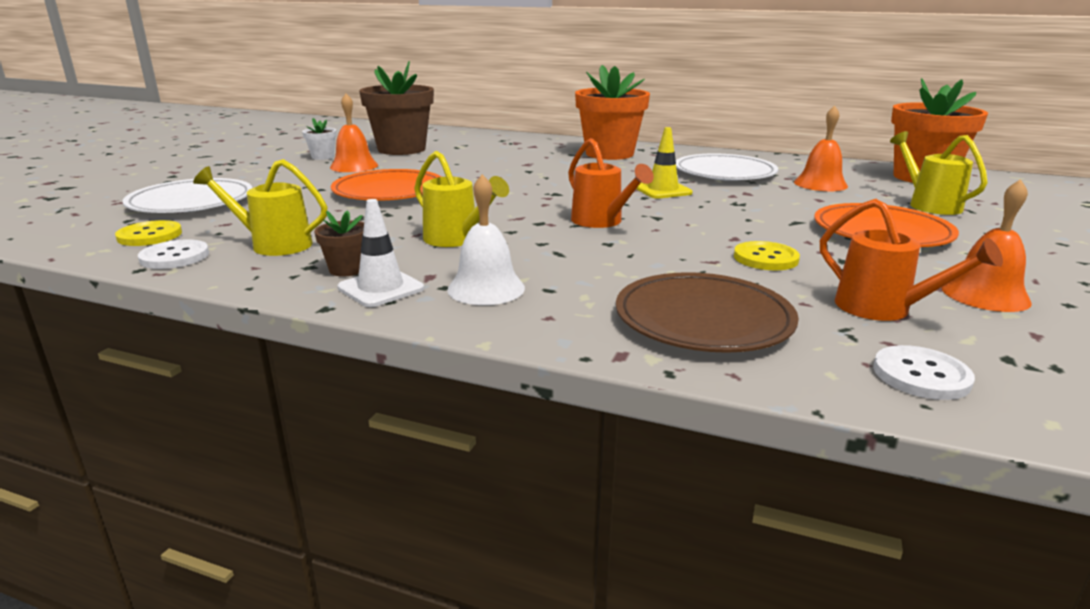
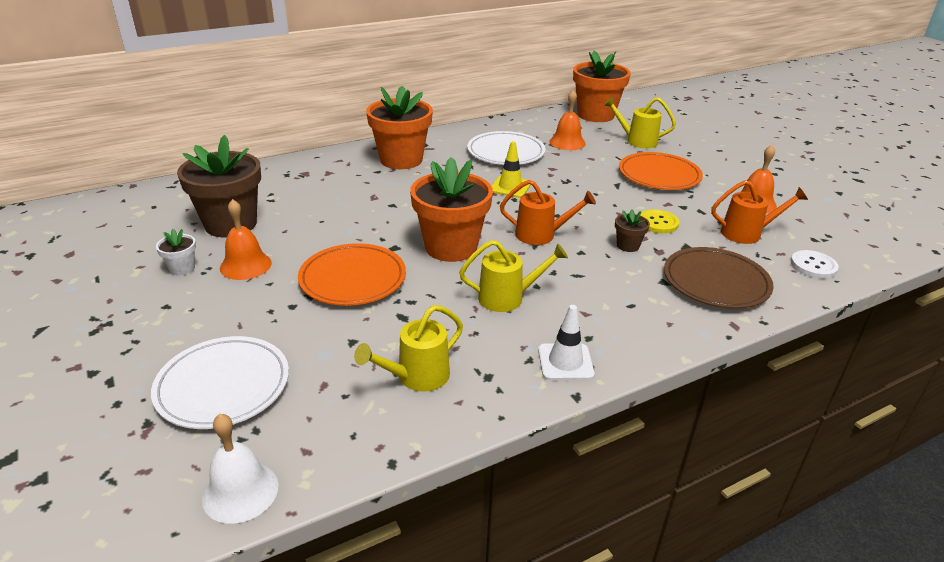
camera: 50 degrees left, 10 degrees up
yellow button [115,220,182,246] -> none
white button [138,240,209,269] -> none
brown flower pot [314,210,364,277] -> brown flower pot moved to [615,210,650,252]
white bell [447,174,525,305] -> white bell moved to [202,414,278,524]
none -> orange flower pot [410,157,493,262]

